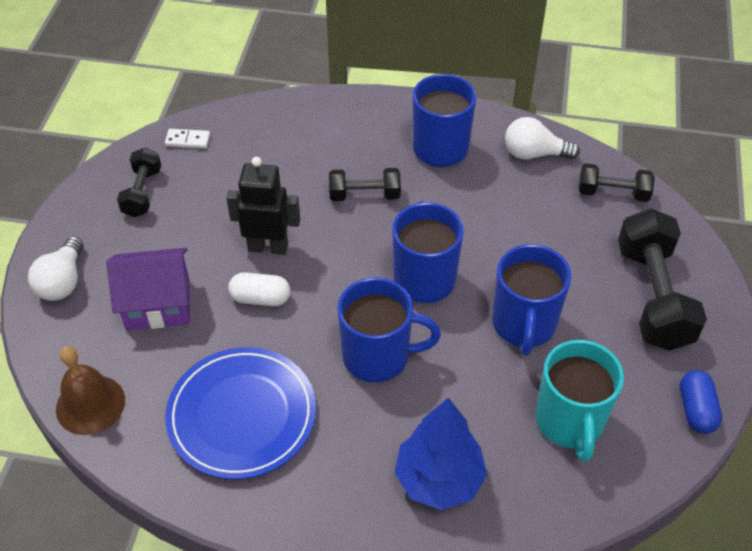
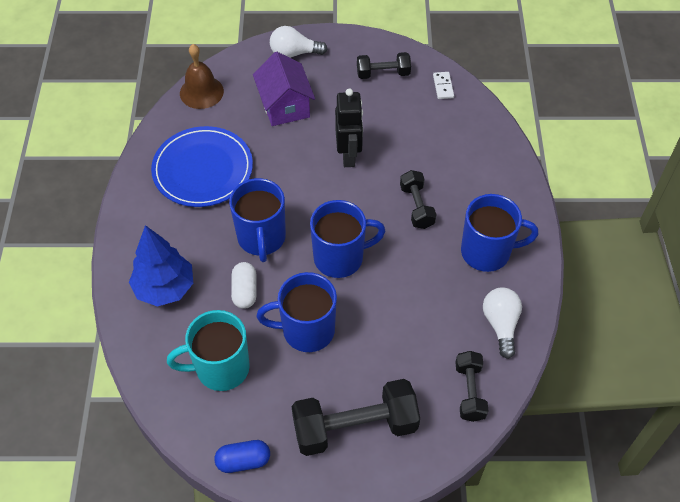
camera: 80 degrees right, 5 degrees up
white capsule [228,272,290,306] -> white capsule moved to [231,262,257,309]

